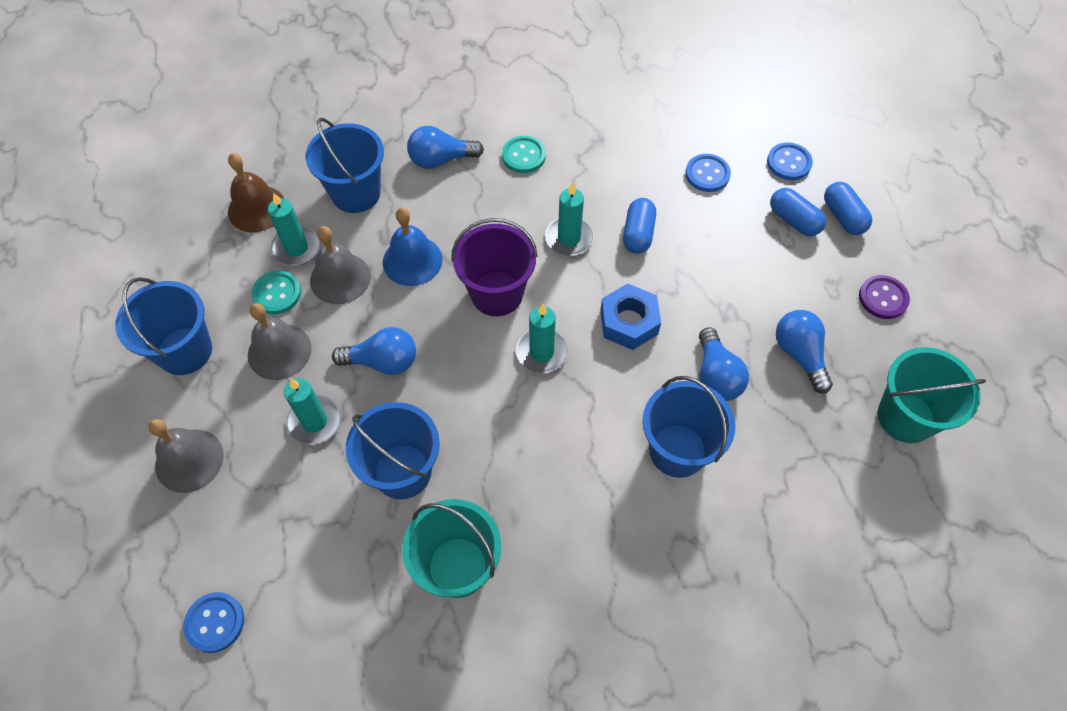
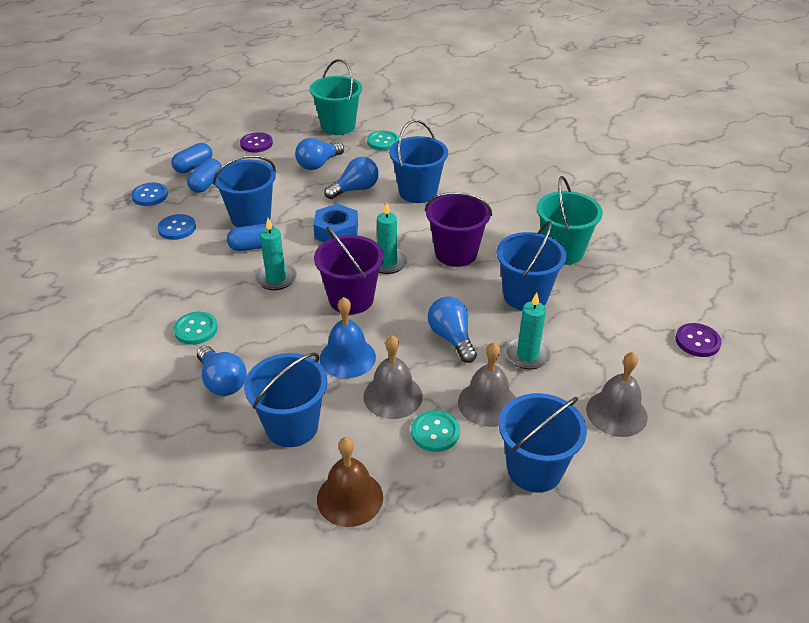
camera: 115 degrees left, 20 degrees down
blue button [183,592,244,653] -> purple button [675,323,722,357]
turquoise candle [268,193,320,266] -> none
none -> blue bucket [213,155,276,227]
none -> turquoise button [367,131,399,151]
none -> purple bucket [425,192,492,267]

